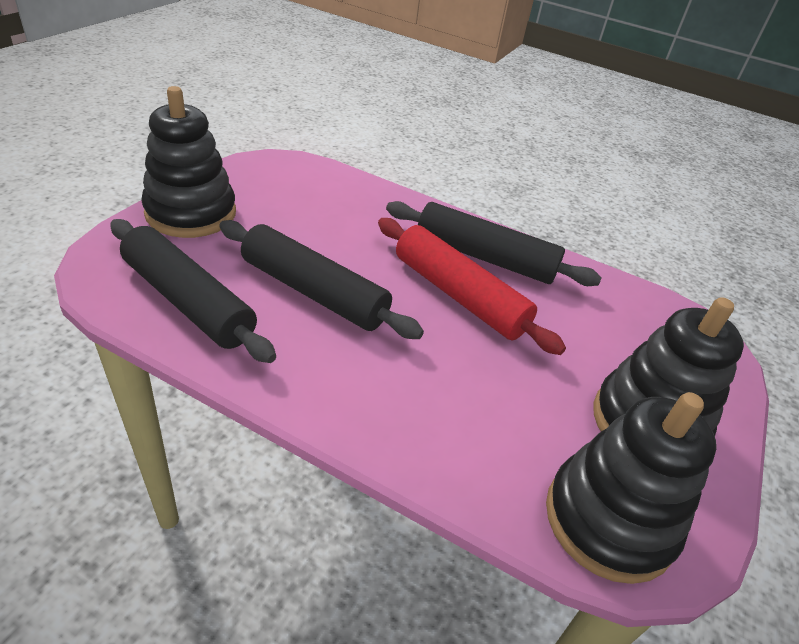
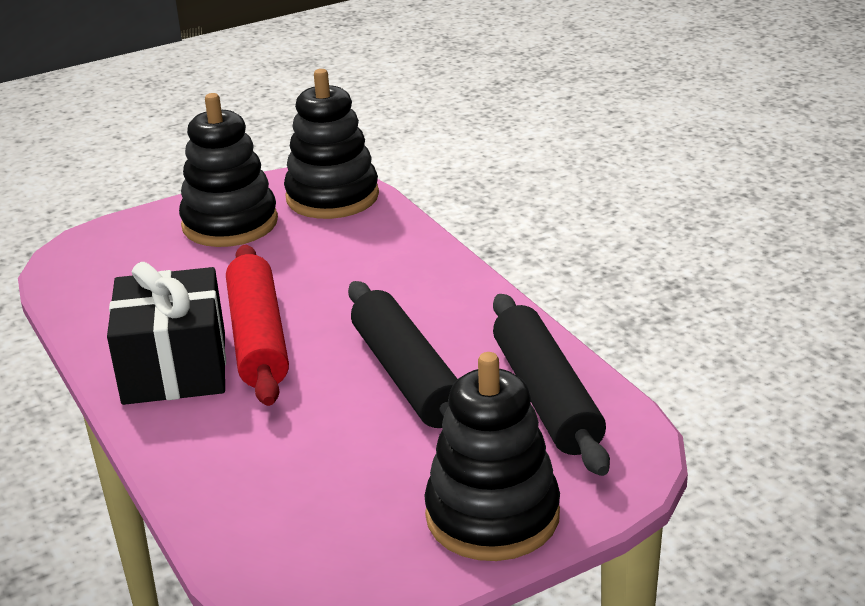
camera: 140 degrees left, 10 degrees down
black rolling pin [386,201,602,286] -> black gift [107,262,226,405]

